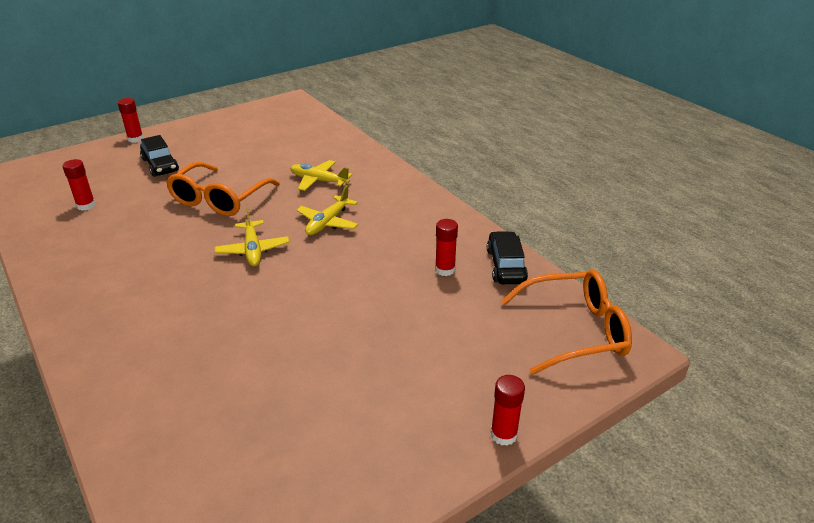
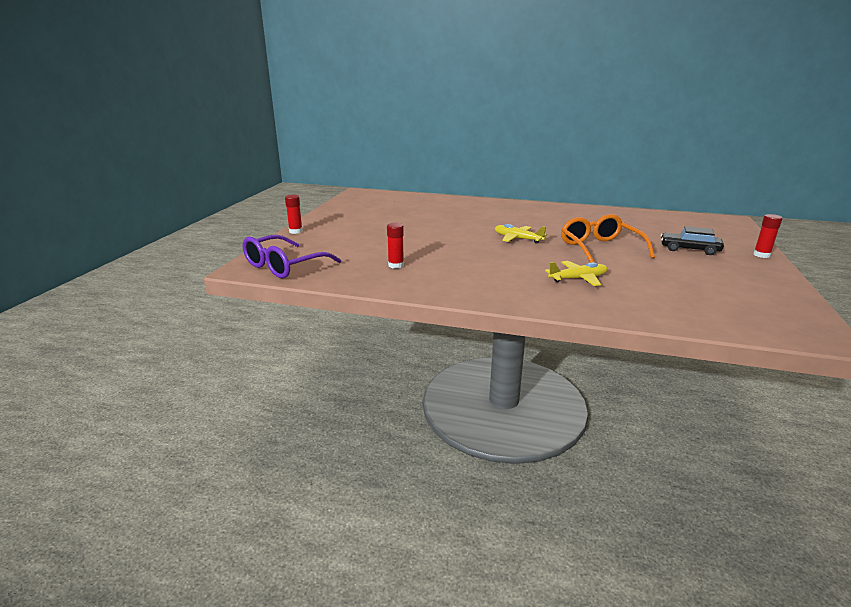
camera: 140 degrees right, 10 degrees down
red glue stick [63,159,96,211] -> none
yellow plane [297,185,358,235] -> none
black car [487,231,528,284] -> none
orange glasses [501,270,632,375] -> purple glasses [243,235,341,278]

